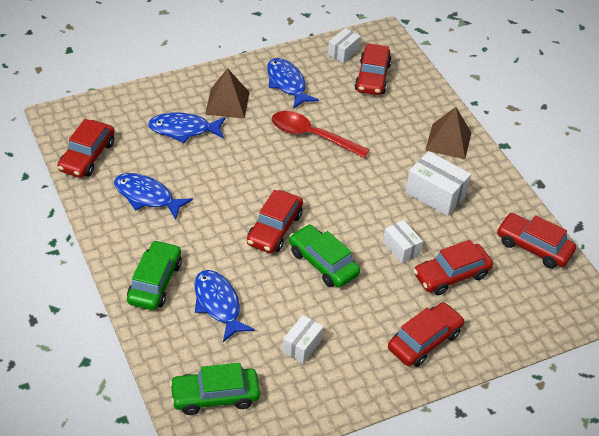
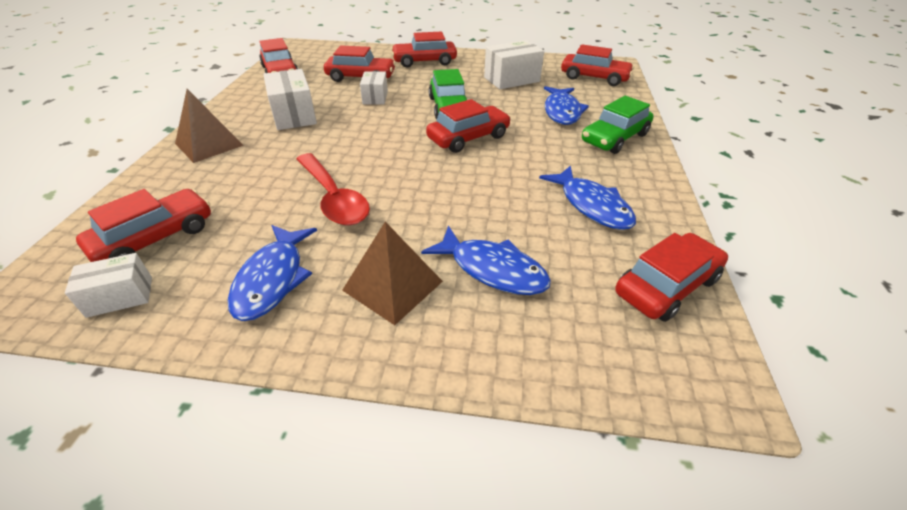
camera: 145 degrees left, 5 degrees down
green car [169,363,260,415] -> red car [561,44,634,86]
white box [282,315,324,363] -> white box [484,40,544,89], size x1.60

